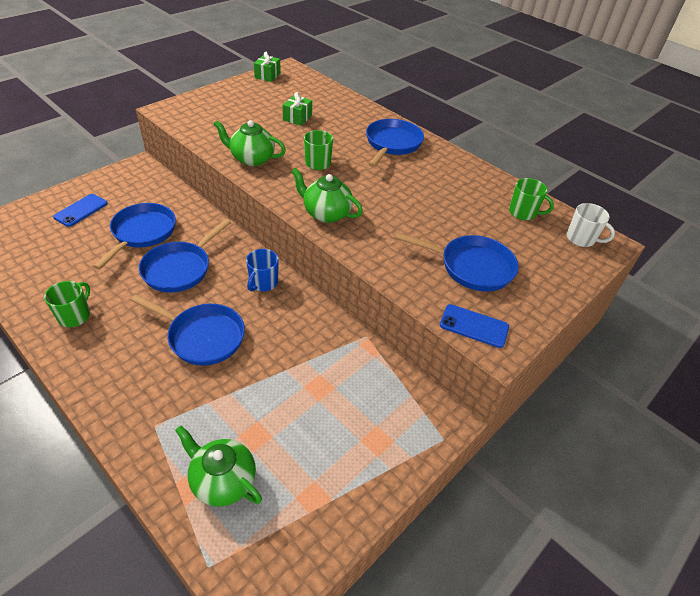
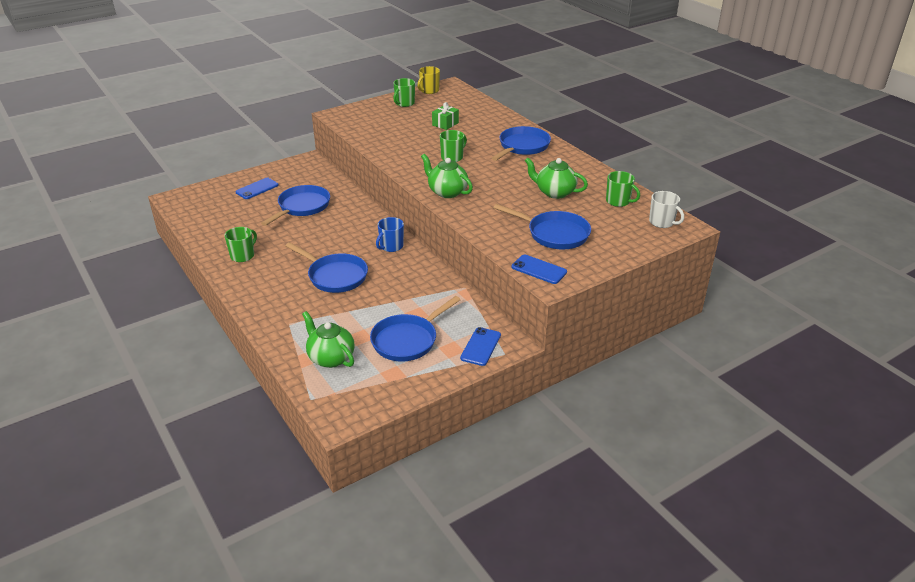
camera: 15 degrees right, 10 degrees down
blue pan [139,219,231,293] -> blue pan moved to [370,296,461,361]
green teapot [214,120,286,166] -> green teapot moved to [524,157,588,199]
green gift [254,52,281,82] -> yellow mug [417,66,440,94]
none -> green mug [393,78,415,107]
none -> blue phone [460,327,501,366]

